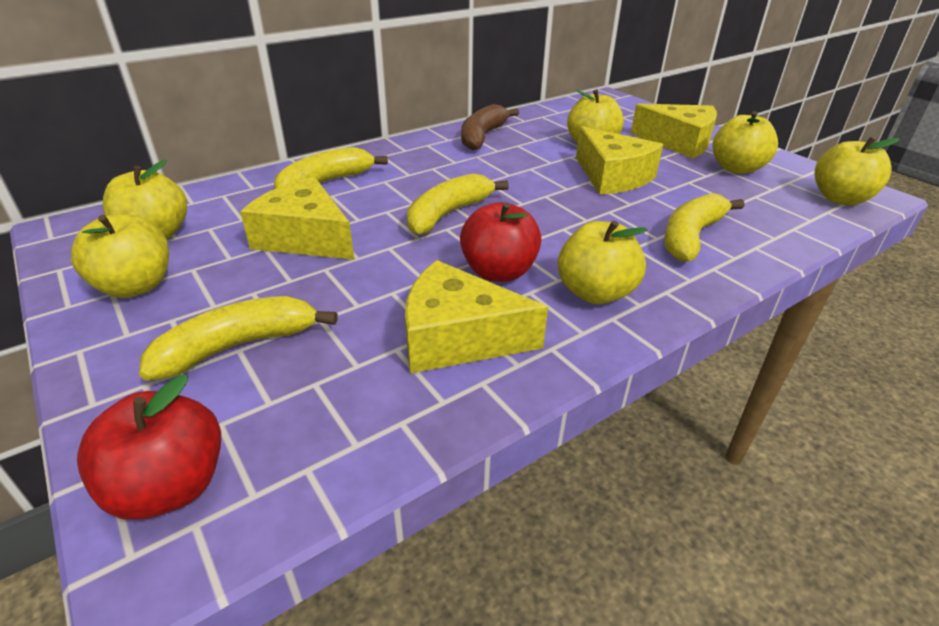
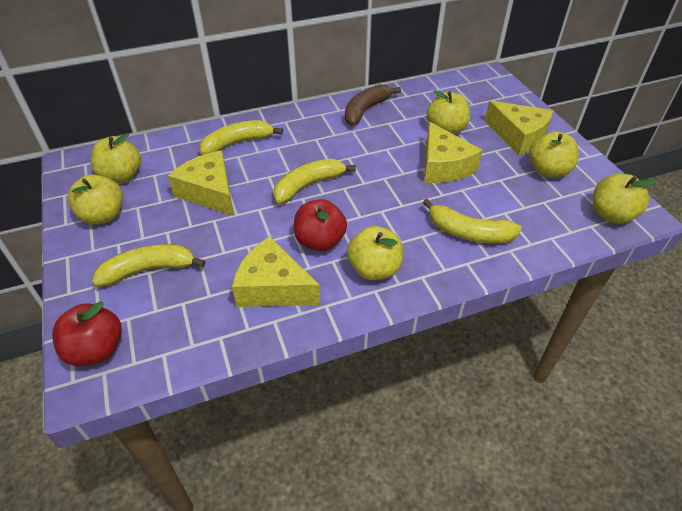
camera: 15 degrees right, 10 degrees up
yellow banana [664,193,744,261] -> yellow banana turned 120 degrees counterclockwise [423,199,522,243]

